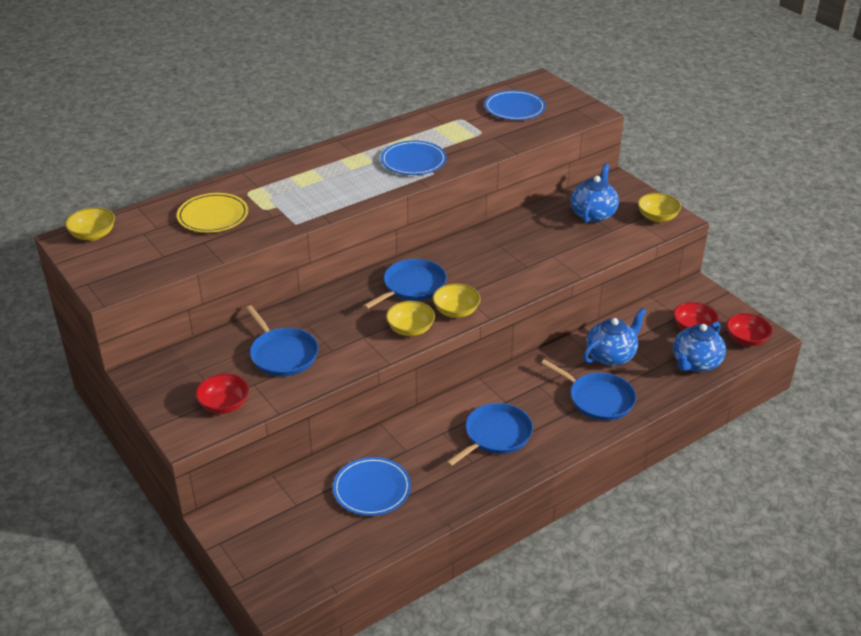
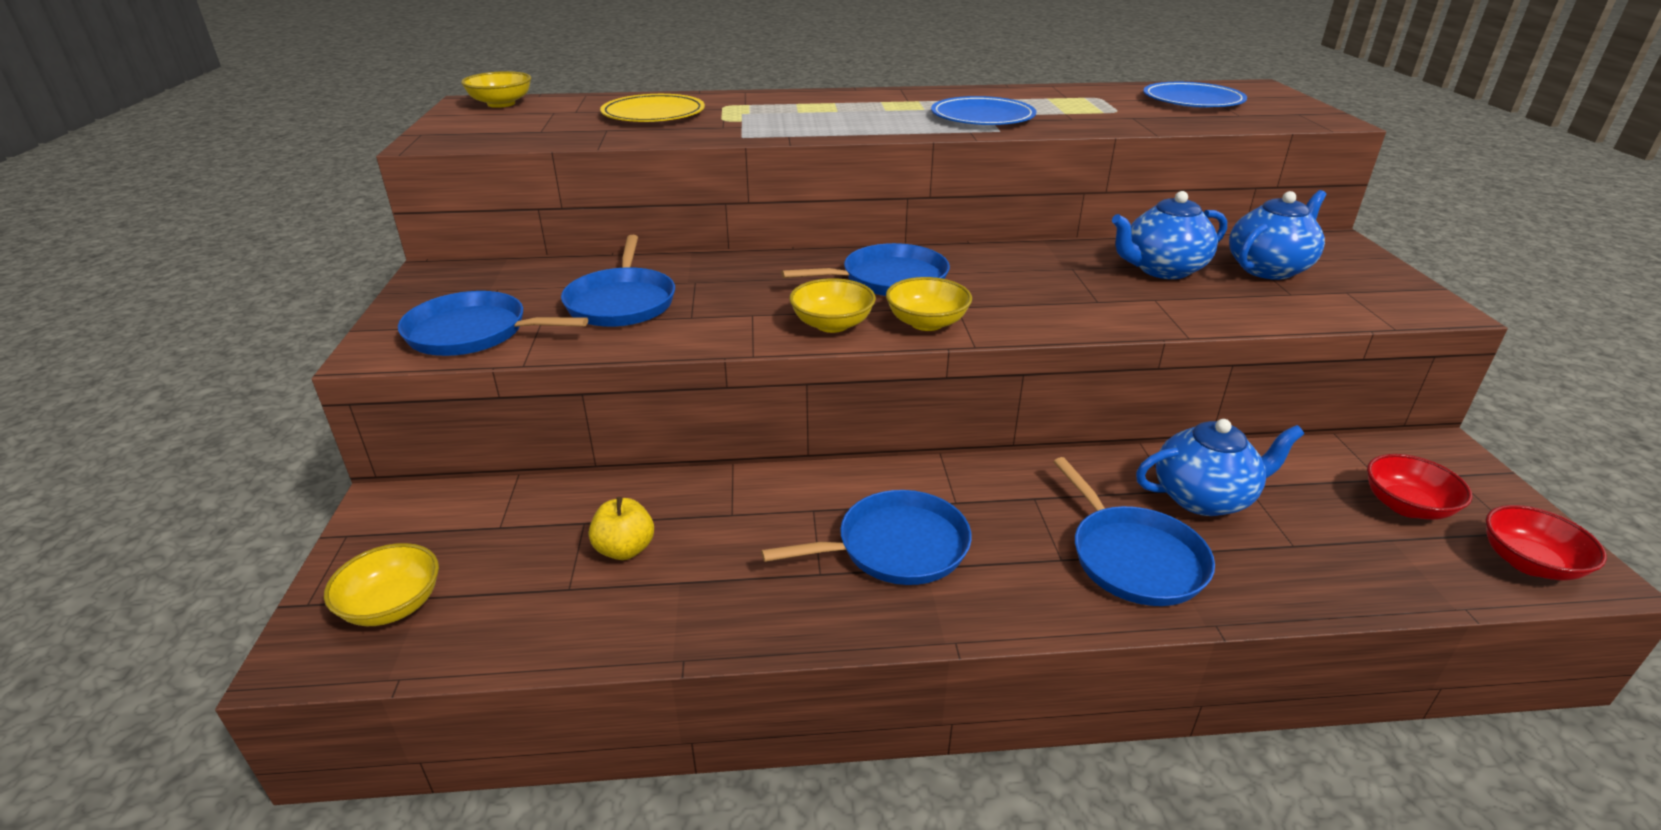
camera: 30 degrees right, 5 degrees down
red bowl [195,373,249,414] -> blue pan [398,291,588,356]
blue plate [333,457,411,516] -> yellow apple [589,497,654,560]
yellow bowl [638,193,681,222] -> yellow bowl moved to [324,543,439,626]
blue teapot [673,322,726,372] -> blue teapot moved to [1112,191,1227,279]

